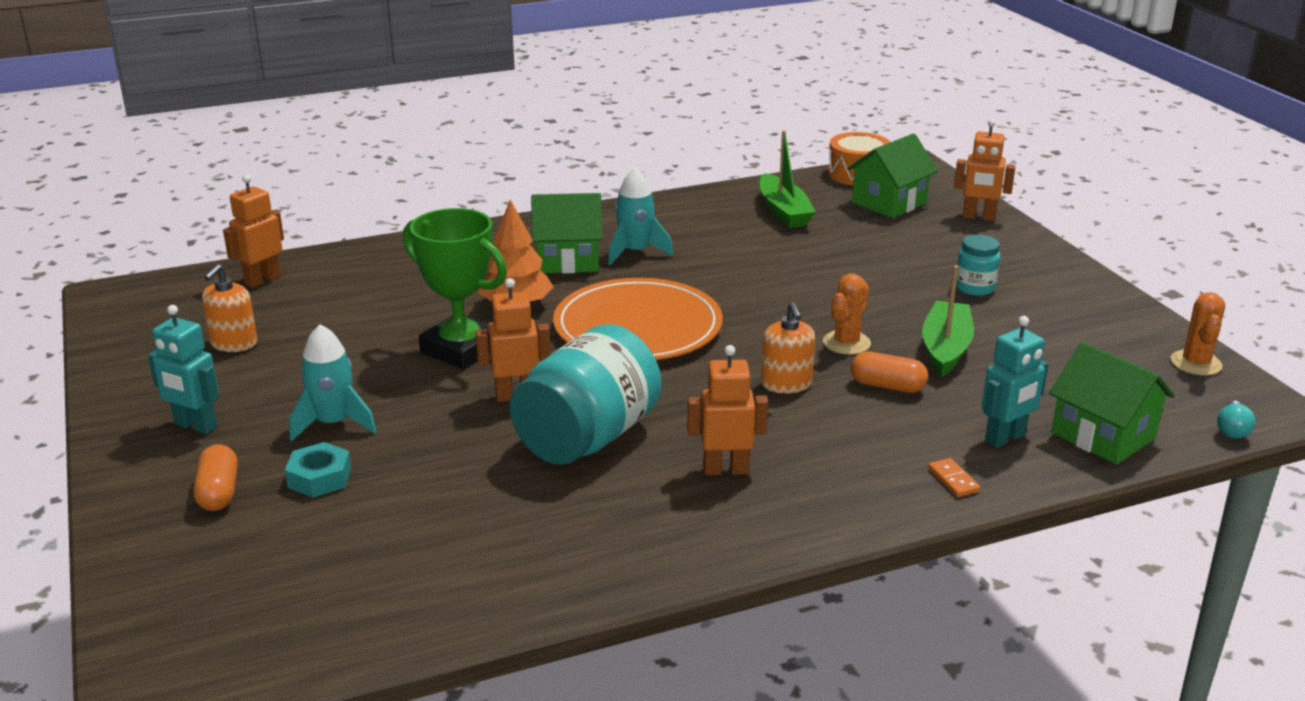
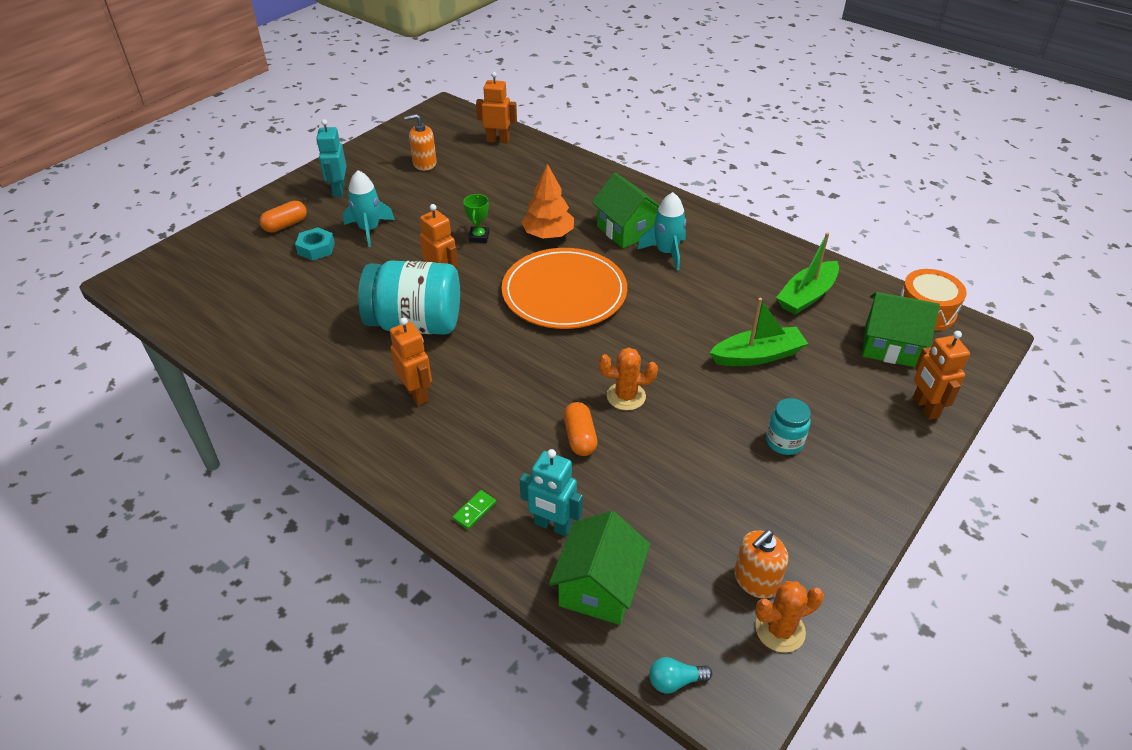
camera: 60 degrees right, 15 degrees up
green trophy [403,208,507,369] -> green trophy [463,194,489,243], size x0.47
orange soap dispenser [761,302,815,394] -> orange soap dispenser moved to [734,530,788,599]
green boat [922,265,974,377] -> green boat moved to [709,298,808,366]
orange domino [928,458,981,497] -> green domino [452,490,496,530]

